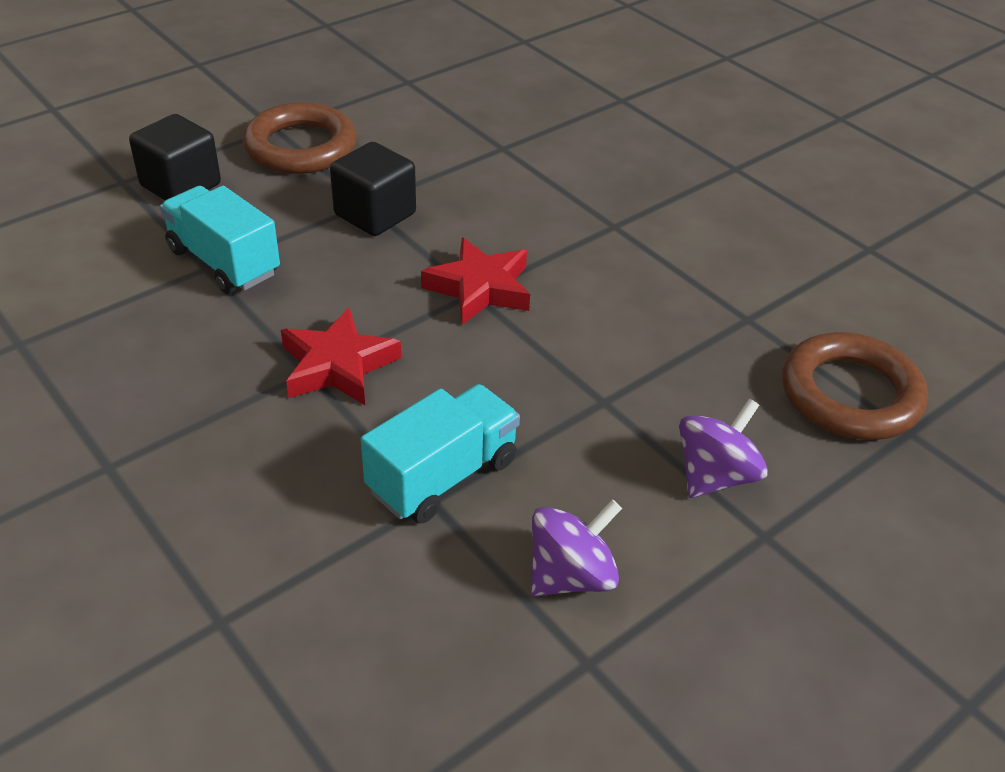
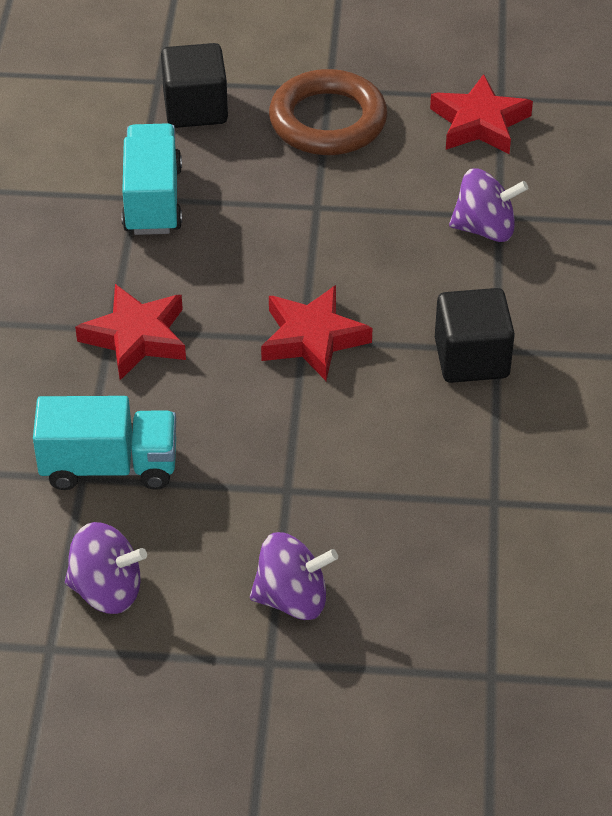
camera: 45 degrees right, 5 degrees up
black cube [330,142,416,236] -> black cube moved to [435,288,515,383]
brown ring [782,332,928,440] -> none
none -> red star [430,74,533,154]
none -> purple spinning top [449,168,528,242]

